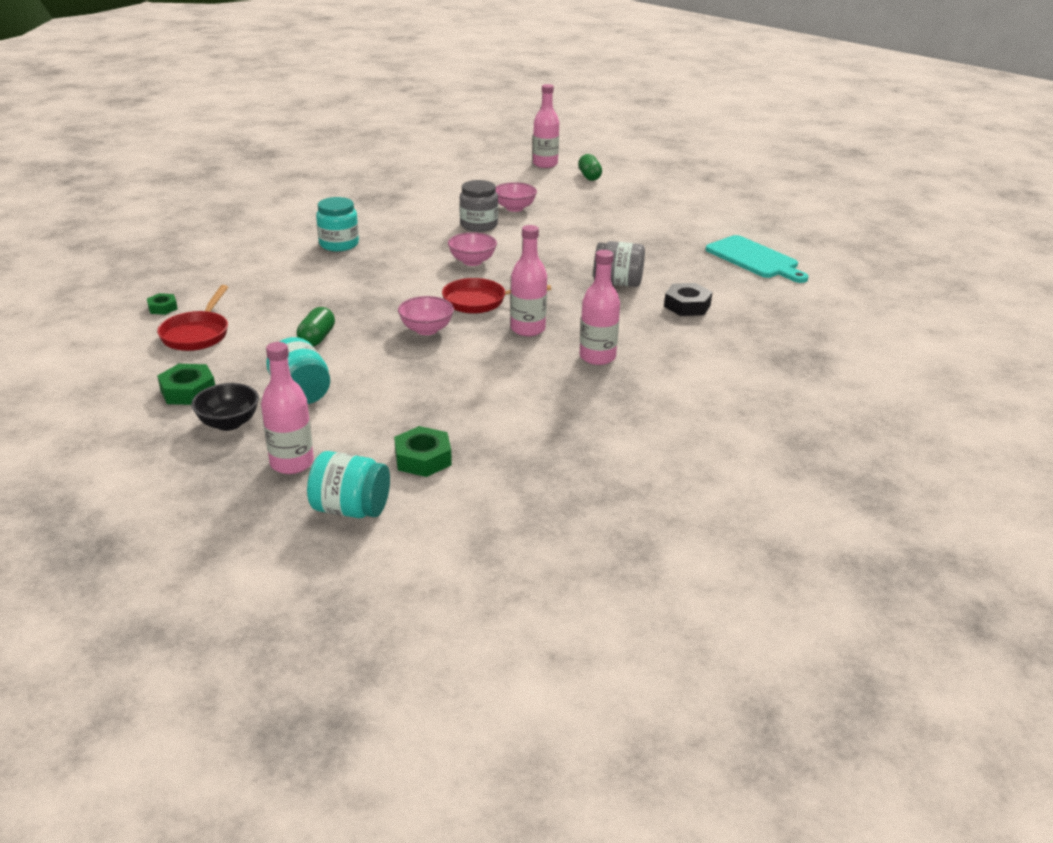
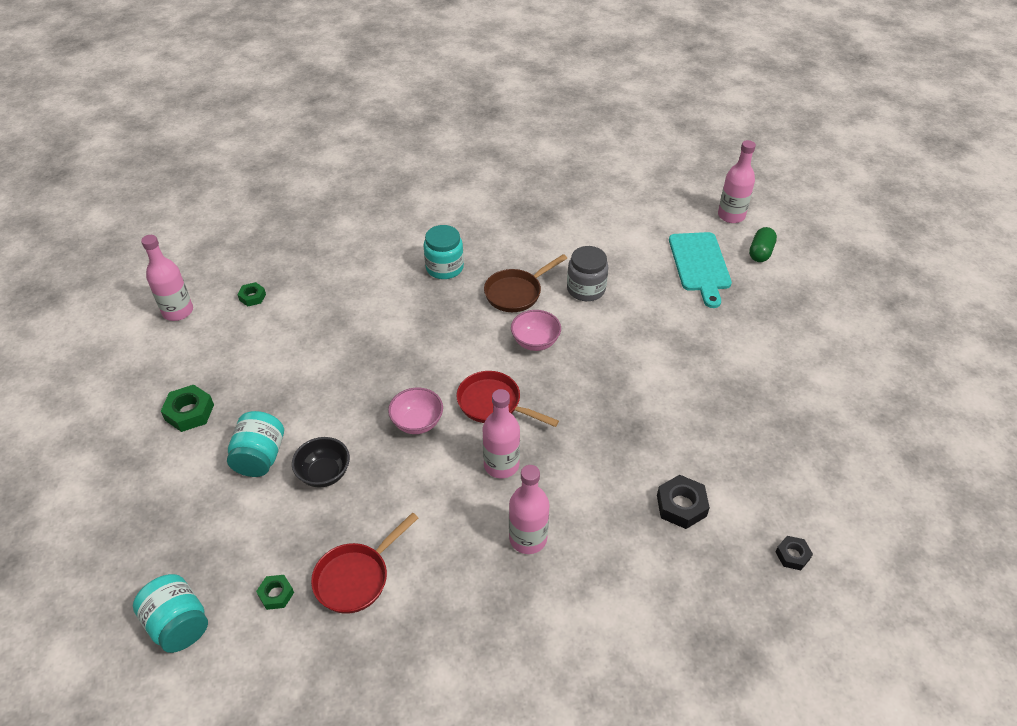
camera: 35 degrees right, 15 degrees up
red pan [157,285,228,351] -> red pan moved to [311,512,418,614]
black bowl [191,383,259,431] -> black bowl moved to [292,437,350,488]
pink bottle [261,342,314,474] -> pink bottle moved to [141,235,193,321]
green capsule [297,307,335,346] -> none
green nut [394,426,452,477] -> green nut [256,575,294,610], size x0.62
pink bowl [496,182,537,212] -> none
grey jar [593,241,645,287] -> none
turquoise cutting board [705,235,809,283] -> turquoise cutting board moved to [669,232,732,308]
none -> brown pan [484,254,567,312]
none -> black nut [775,536,813,570]

